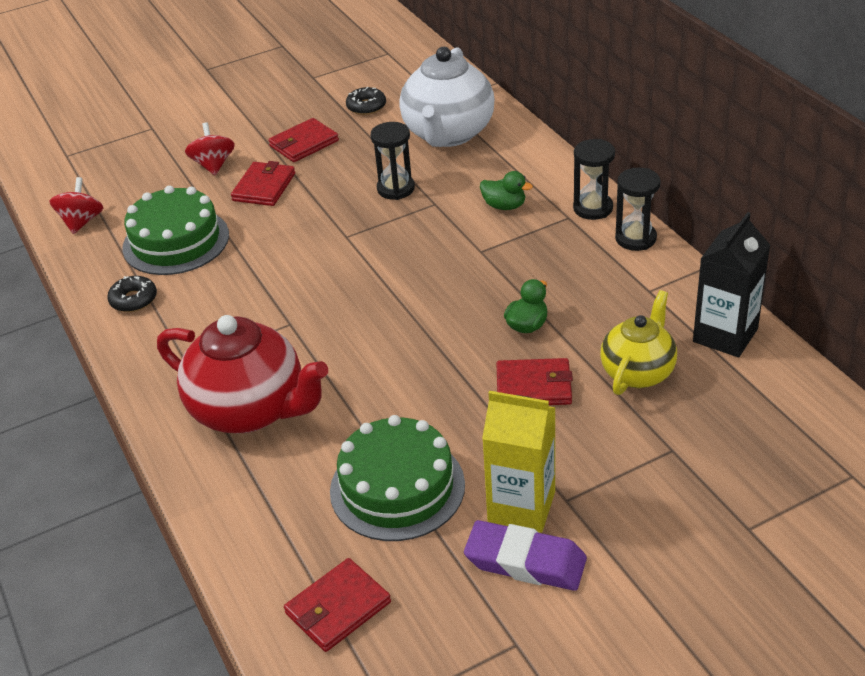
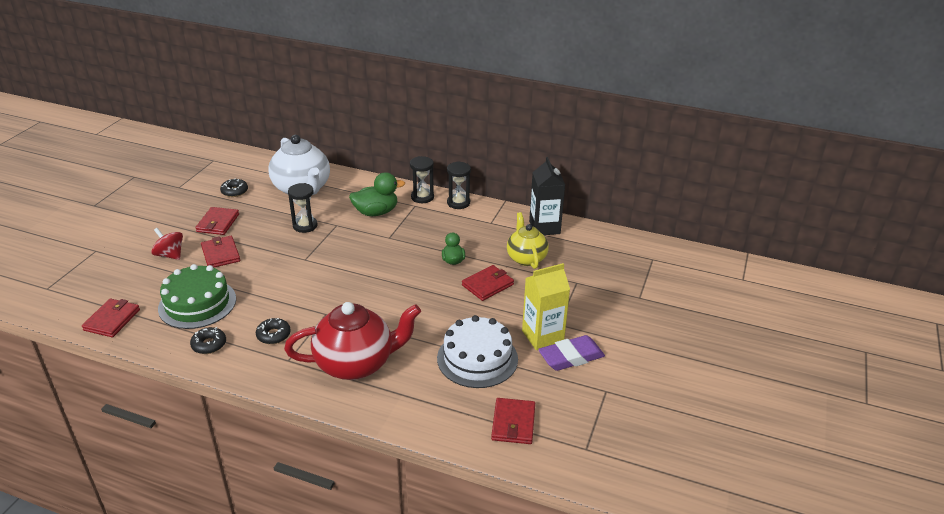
camera: 45 degrees left, 5 degrees down
red spinning top [49,177,103,234] -> red wallet [82,299,140,337]
green cake [330,415,465,541] -> white cake [437,315,518,388]
green duck [480,171,533,210] -> green duck [349,172,405,216], size x1.67
none -> black donut [256,318,291,344]

